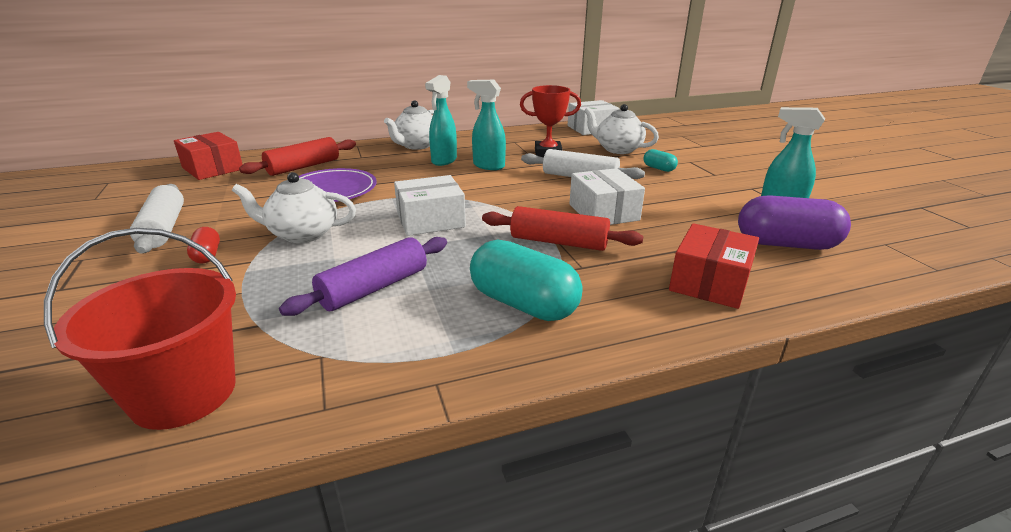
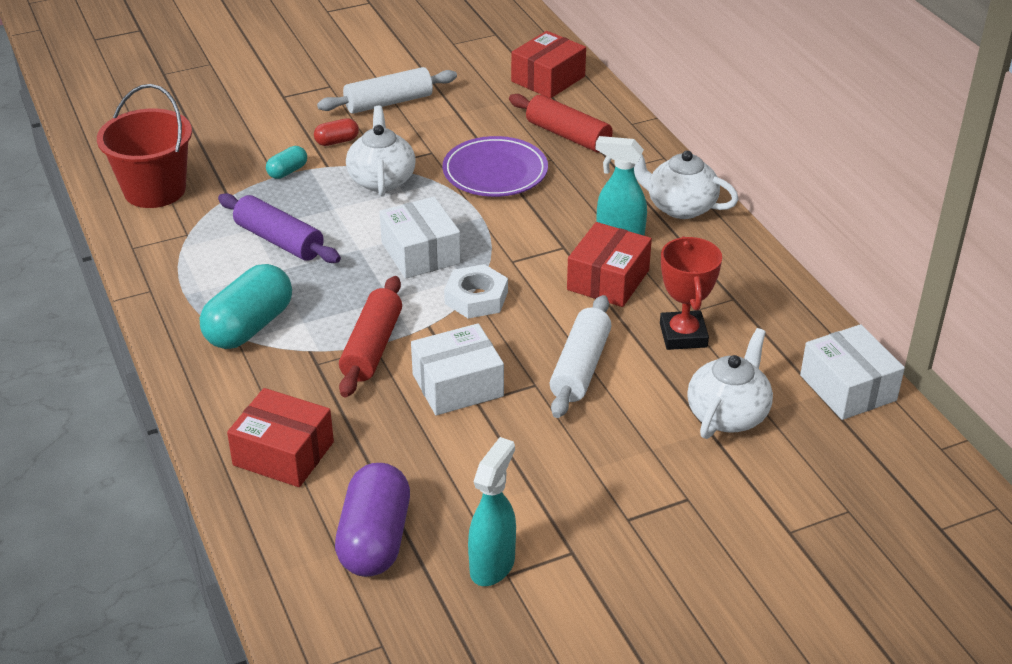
camera: 85 degrees right, 10 degrees up
turquoise spray bottle [467,80,506,170] -> red box [567,222,652,307]
turquoise capsule [643,149,678,172] -> turquoise capsule moved to [266,146,307,179]
none -> white nut [444,264,508,318]

